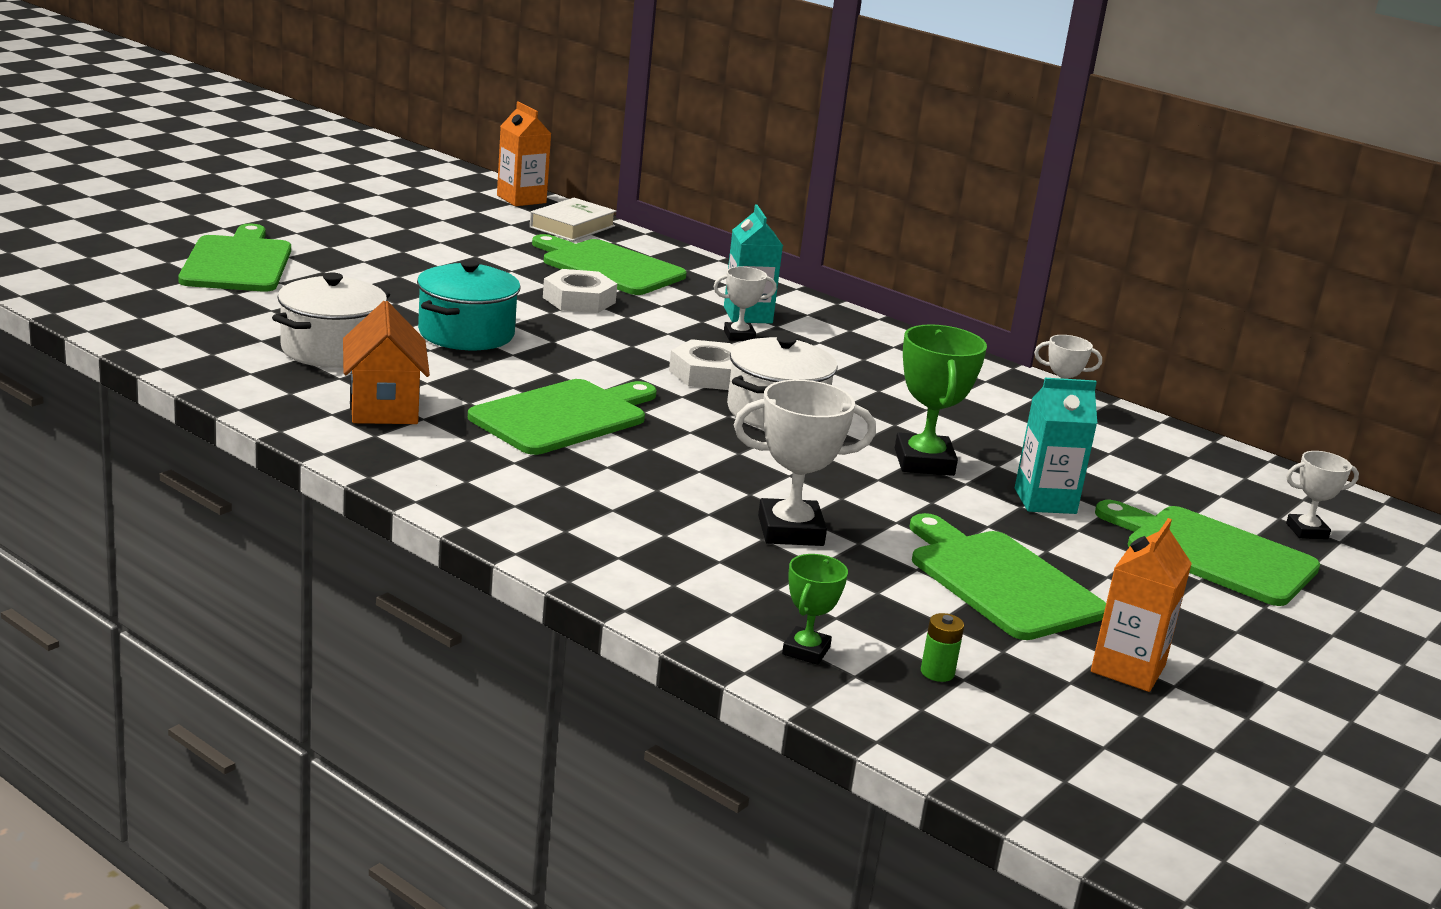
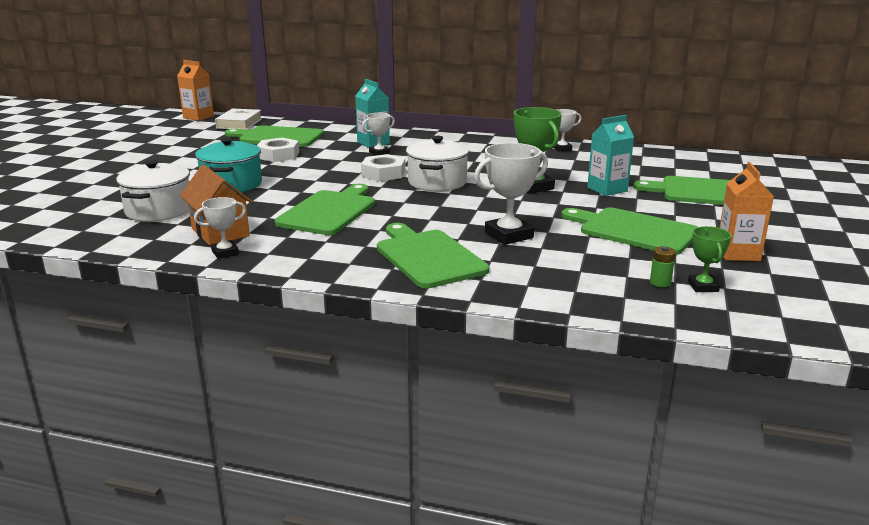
camera: 20 degrees left, 0 degrees up
green cutting board [178,224,291,291] -> green cutting board moved to [377,223,489,288]
green trophy [782,554,848,665] -> green trophy moved to [688,226,731,292]
white trophy [1286,451,1359,539] -> white trophy moved to [194,197,246,259]

